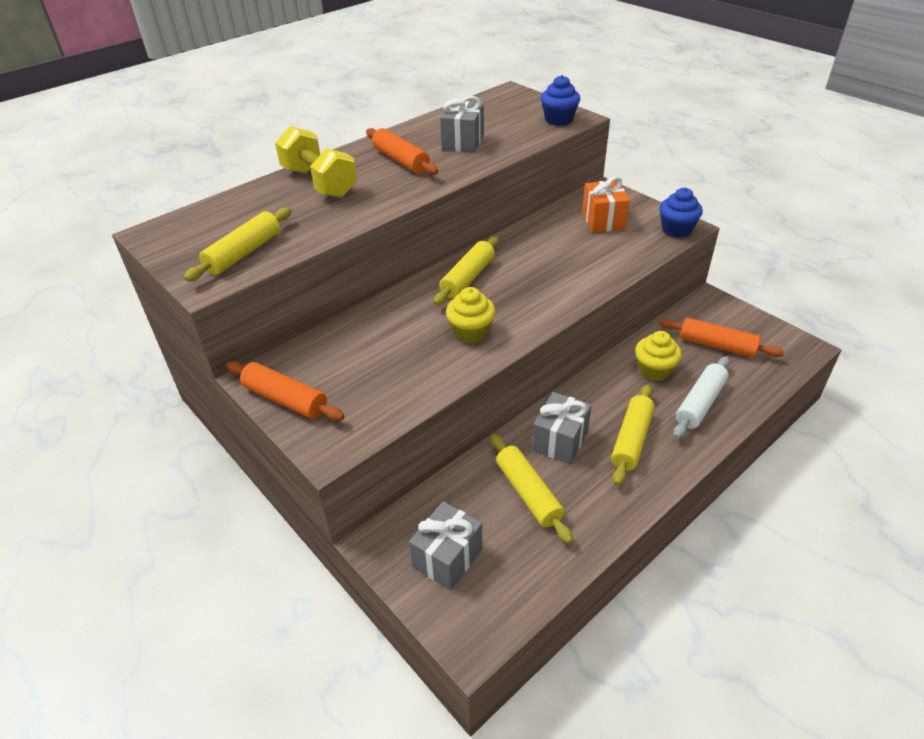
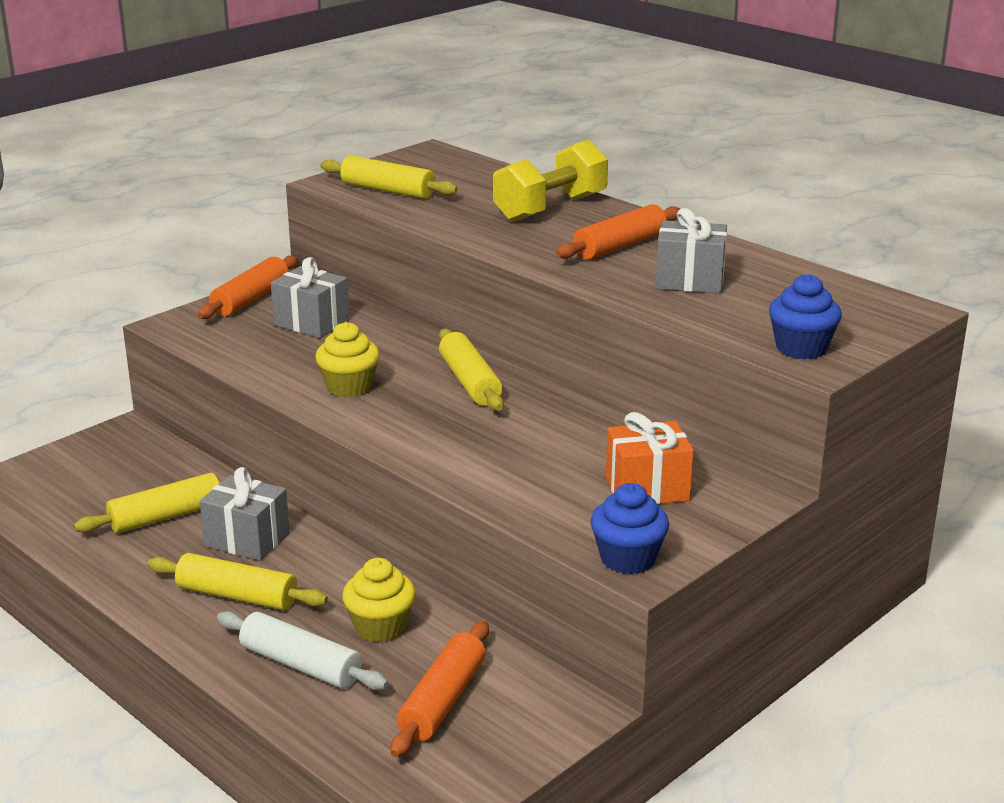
camera: 85 degrees right, 15 degrees down
grey gift [409,502,482,590] -> grey gift moved to [271,257,349,338]
yellow rolling pin [433,236,498,306] -> yellow rolling pin turned 45 degrees clockwise [439,328,504,411]

